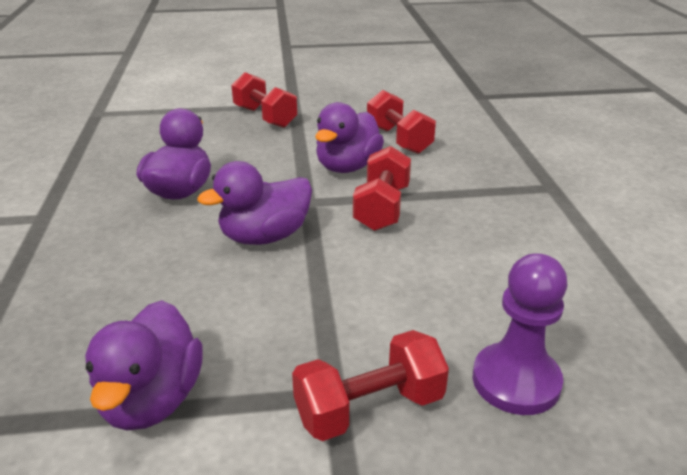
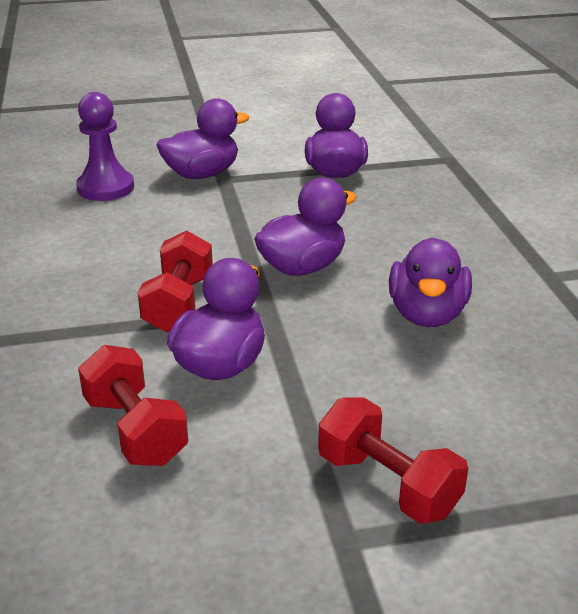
camera: 175 degrees right, 0 degrees up
red dumbbell [292,330,449,441] -> purple duck [157,98,249,179]

